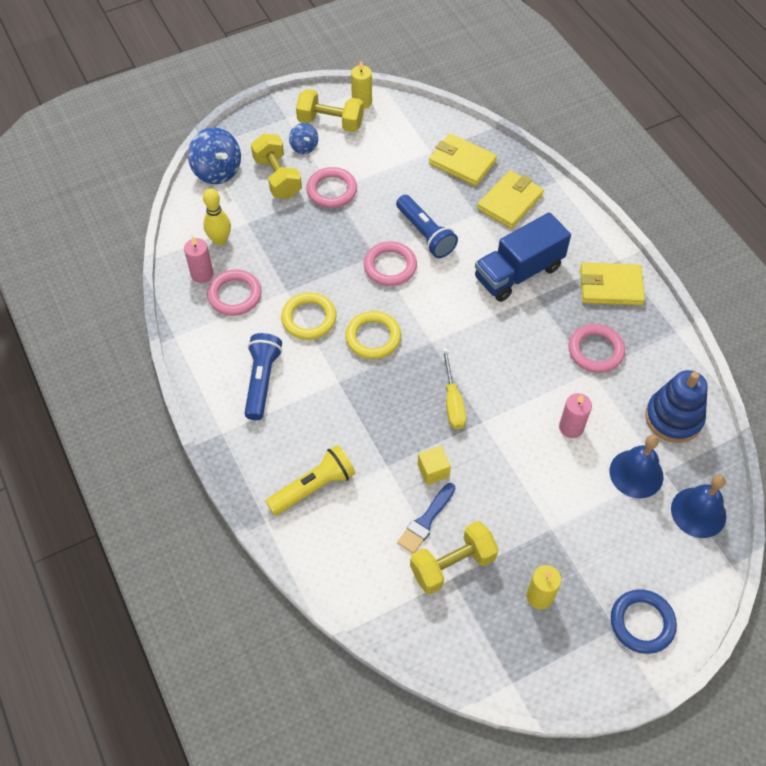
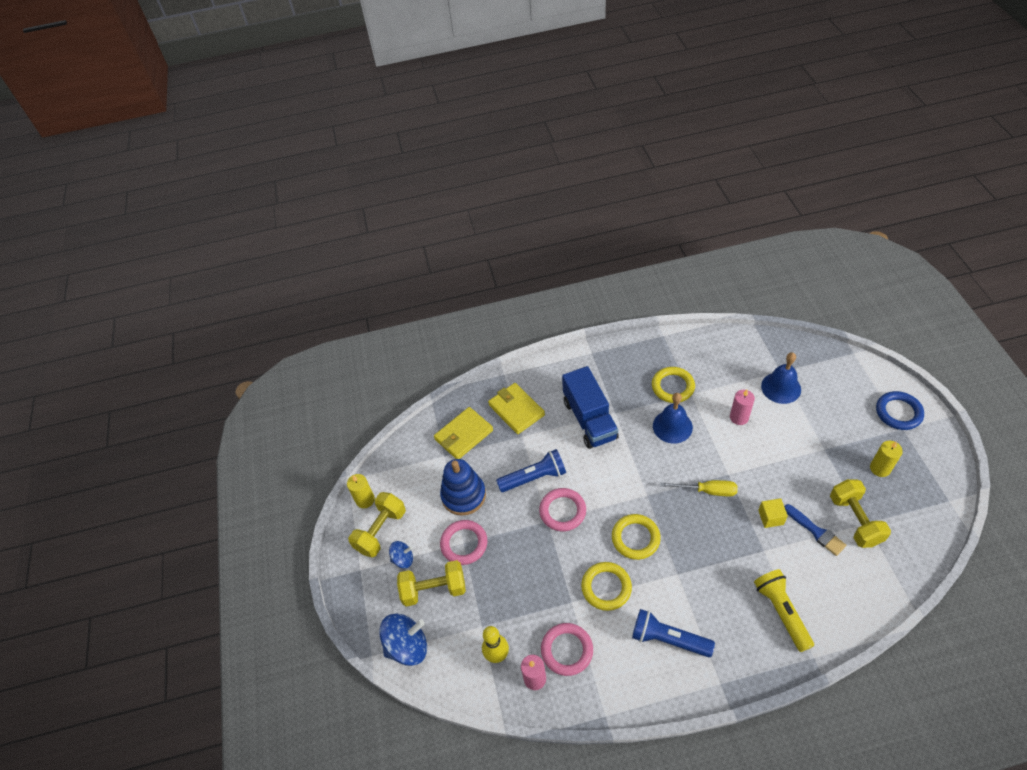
camera: 70 degrees left, 5 degrees down
pink ring [569,324,625,373] -> yellow ring [652,367,695,403]
yellow wallet [580,263,645,305] -> none
blue stacking toy [645,370,708,443] -> blue stacking toy moved to [440,459,486,516]
blue bell [671,475,726,538] -> blue bell moved to [653,393,693,444]

